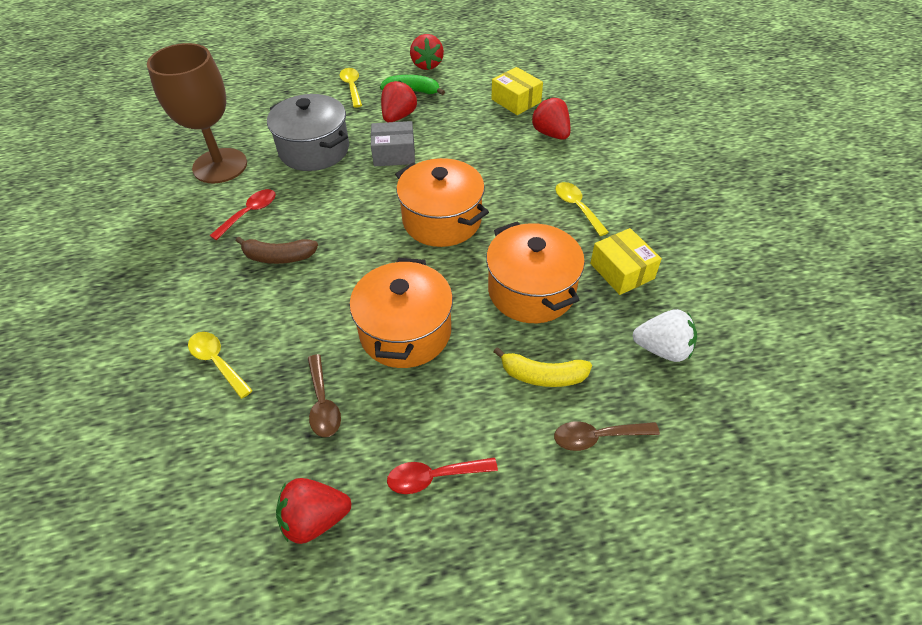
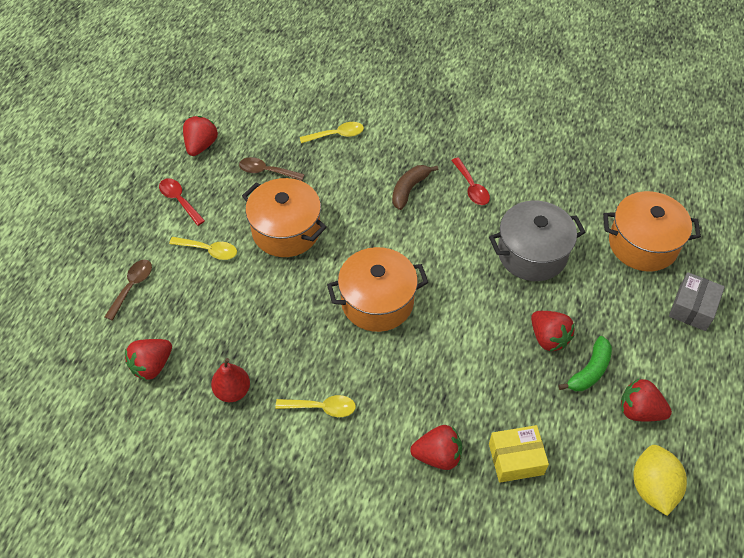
camera: 120 degrees right, 5 degrees up
brown goblet [147,43,247,183] -> none
yellow spoon [339,68,362,108] -> yellow spoon moved to [169,237,237,260]
grey box [371,121,415,166] -> grey box moved to [669,272,725,331]
red spoon [387,457,498,494] -> red spoon turned 60 degrees counterclockwise [159,178,205,226]
orange pot [486,222,585,323] -> orange pot moved to [603,191,701,271]
yellow banana [494,347,592,387] -> none
yellow box [590,228,662,295] -> red pear [211,358,250,402]
white strawberry [633,309,697,362] -> red strawberry [125,339,172,381]
none -> yellow lemon [633,445,687,516]

